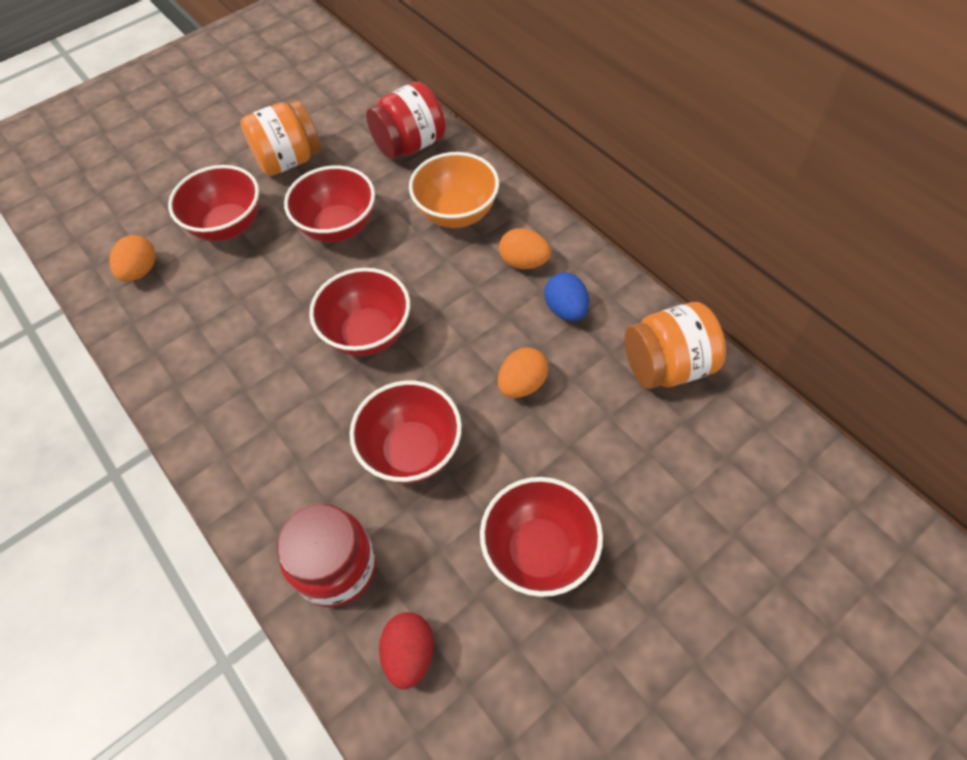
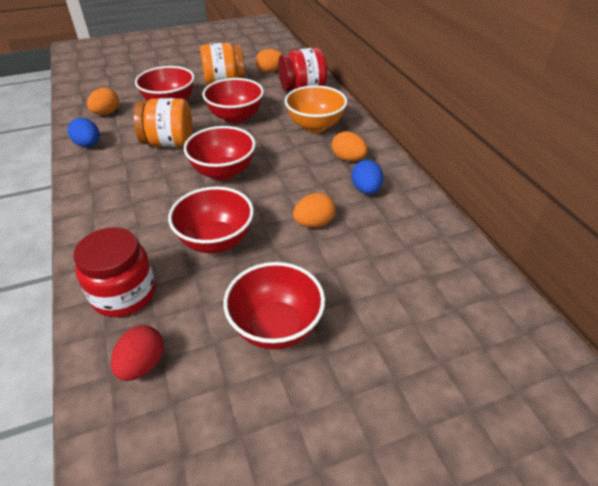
camera: 15 degrees right, 15 degrees down
orange jar [625,302,726,389] -> orange jar moved to [134,98,193,147]
none -> blue egg [68,118,100,147]
none -> orange egg [255,49,282,73]

